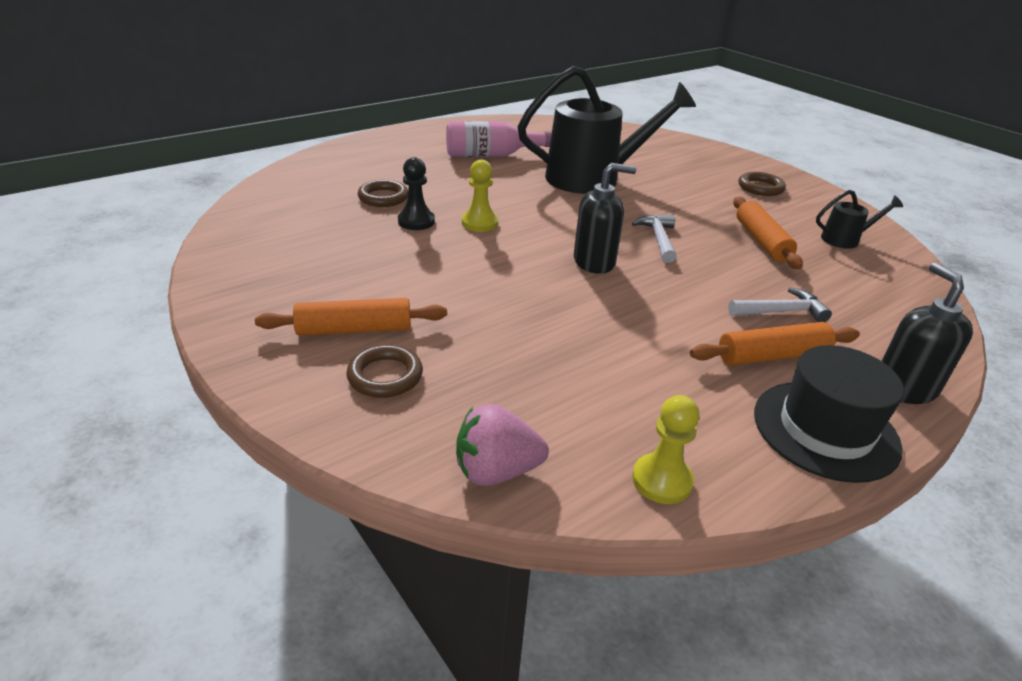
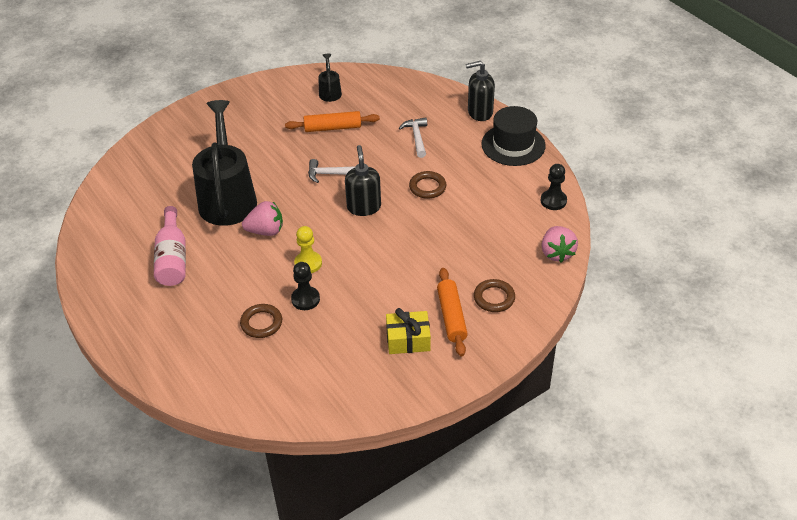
camera: 85 degrees left, 10 degrees up
yellow pawn [632,395,700,504] -> black pawn [541,164,567,210]
orange rolling pin [690,322,860,365] -> none
brown ring [739,172,786,196] -> brown ring moved to [409,171,446,199]
none -> pink strawberry [242,201,283,236]
none -> yellow gift [386,308,431,354]

